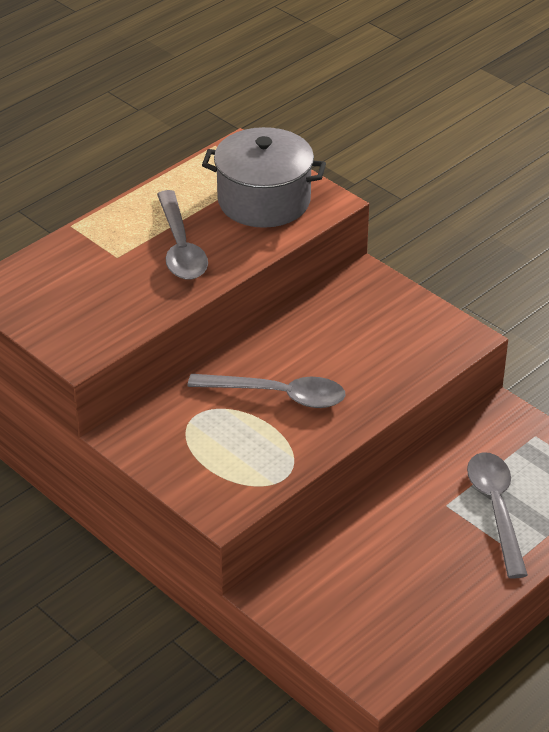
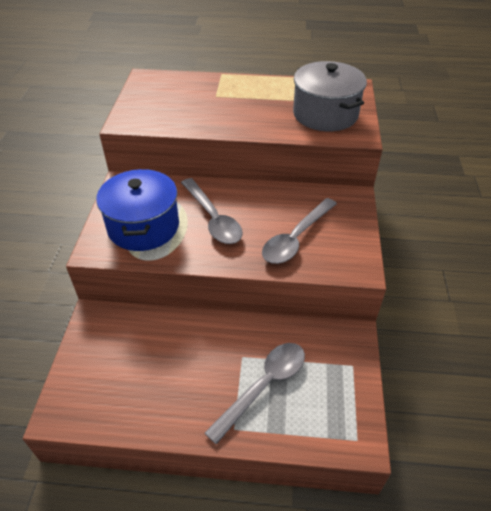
camera: 50 degrees right, 5 degrees up
grey spoon [157,190,208,280] -> grey spoon moved to [262,198,337,264]
none -> blue pot [96,169,179,251]

